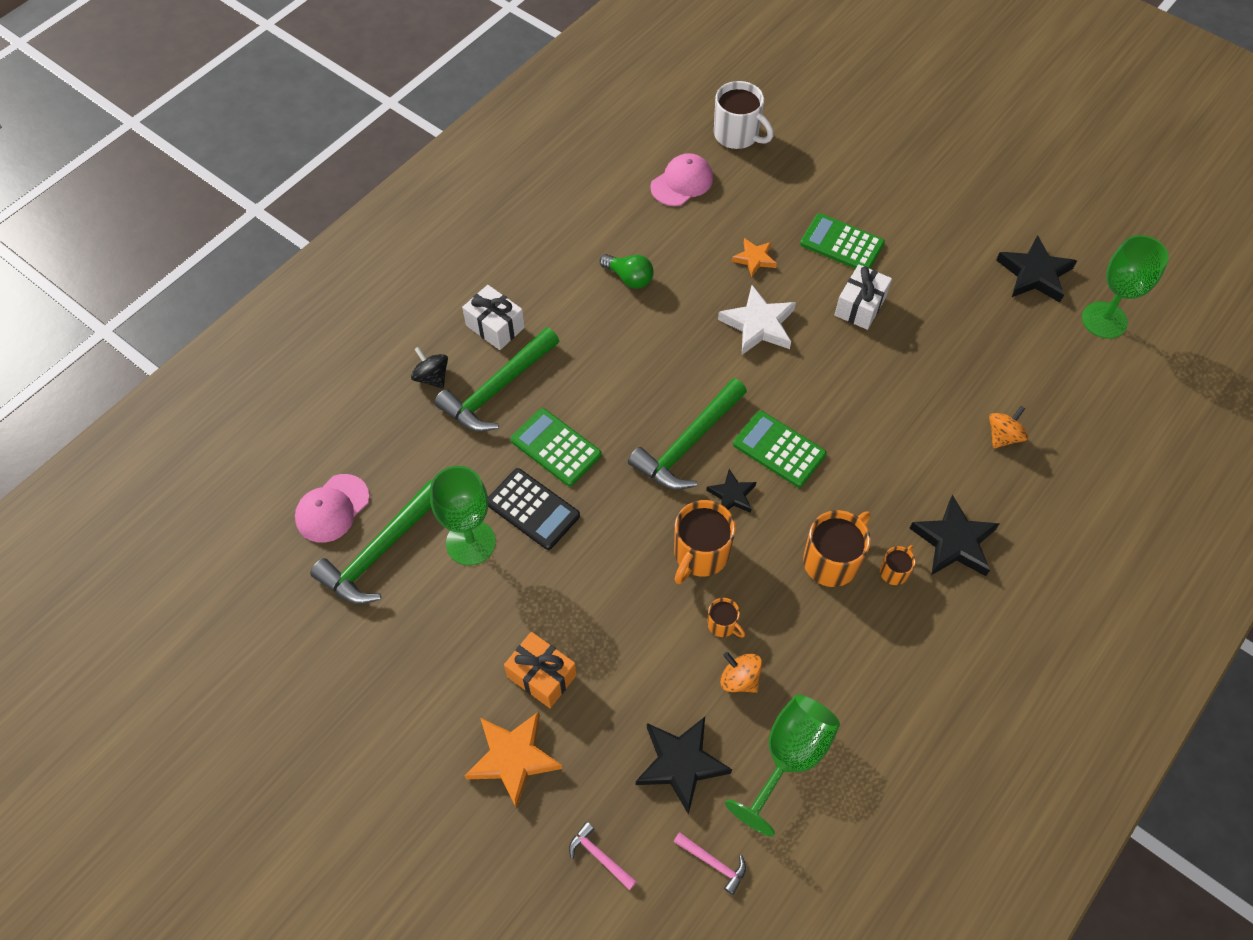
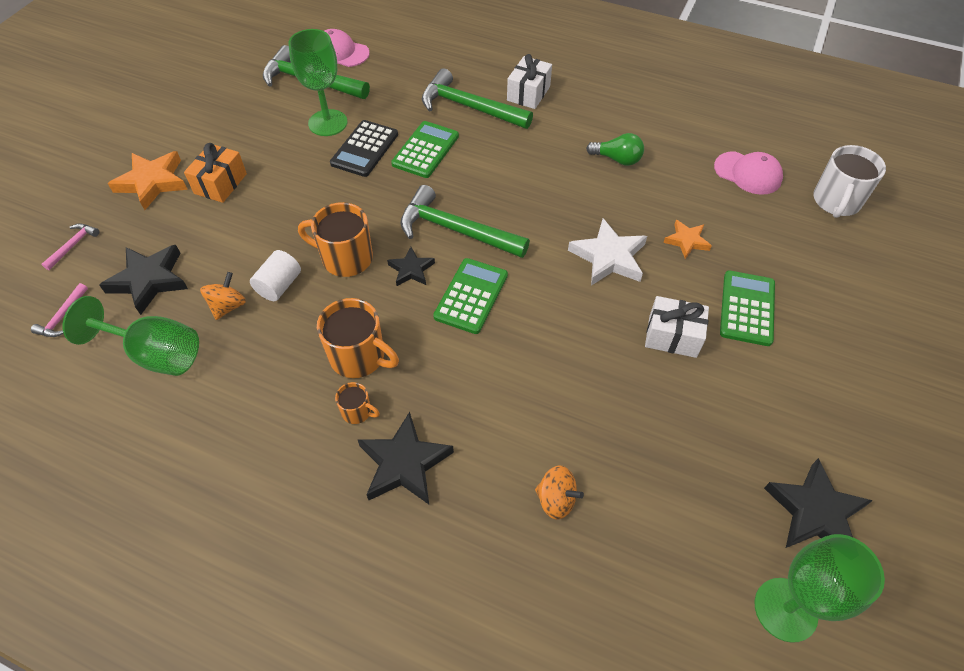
camera: 75 degrees right, 5 degrees down
black spinning top [411,347,448,389] -> none
green light bulb [600,254,654,289] -> green light bulb turned 90 degrees counterclockwise [586,133,644,166]
orange mug [707,598,745,637] -> white cylinder [250,250,301,301]

